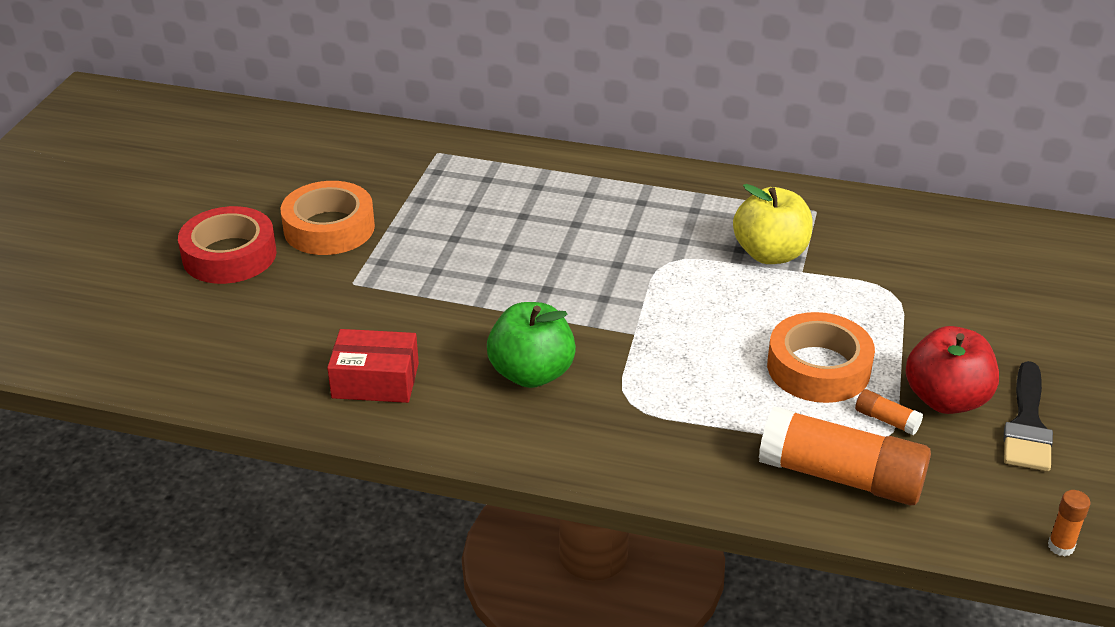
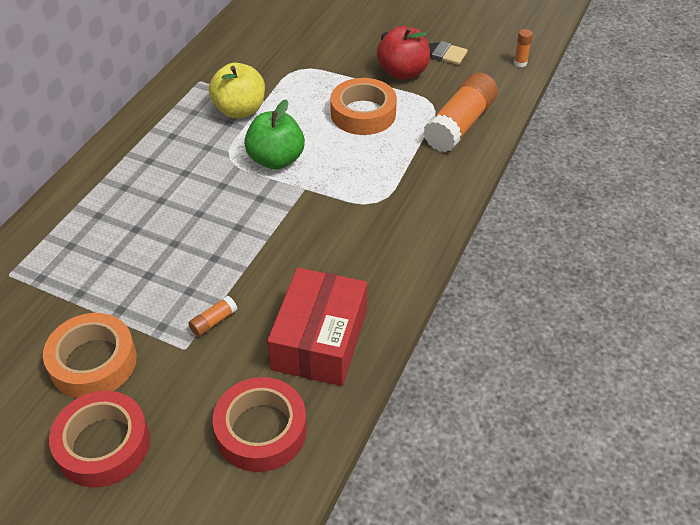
camera: 80 degrees left, 10 degrees up
red box [327,329,419,403] -> red box [267,268,367,386], size x1.50
green apple [487,302,576,388] -> green apple moved to [244,99,305,170]
orange glue stick [855,389,923,435] -> orange glue stick moved to [188,296,238,337]
none -> red tape [213,377,307,472]

